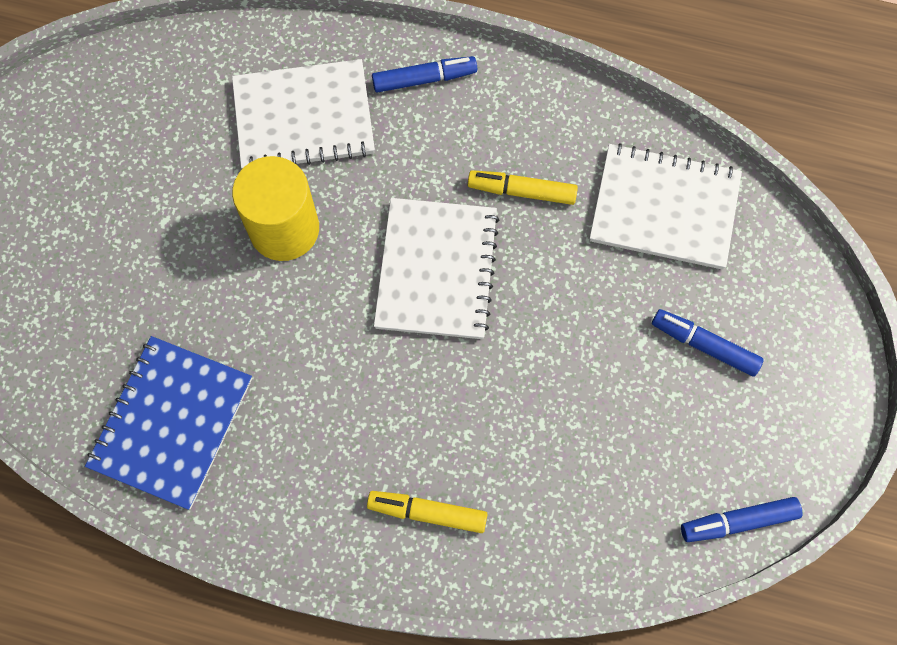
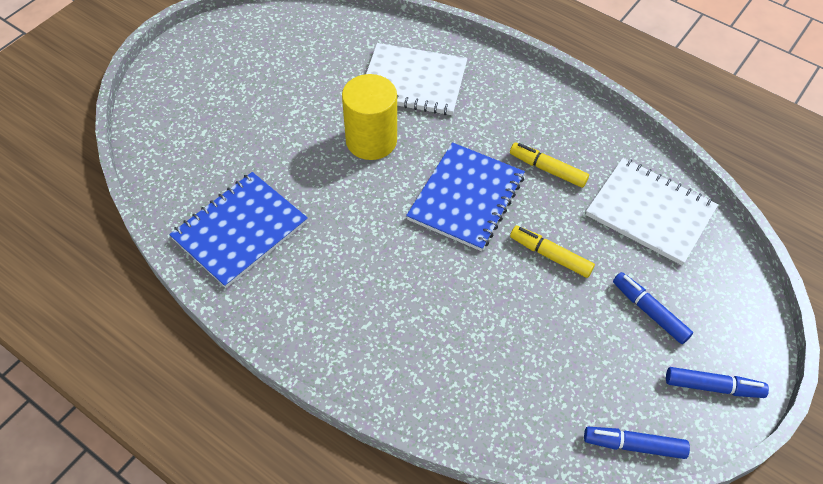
camera: 20 degrees right, 15 degrees down
yellow marker [367,491,487,533] -> yellow marker moved to [510,226,595,278]
blue marker [372,56,477,93] -> blue marker moved to [666,367,769,398]
white notebook [374,198,500,339] -> blue notebook [406,142,525,251]

